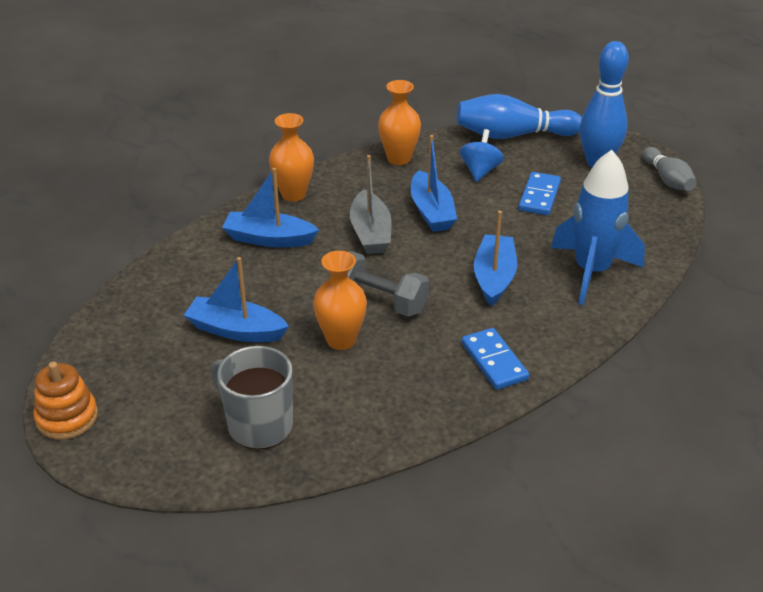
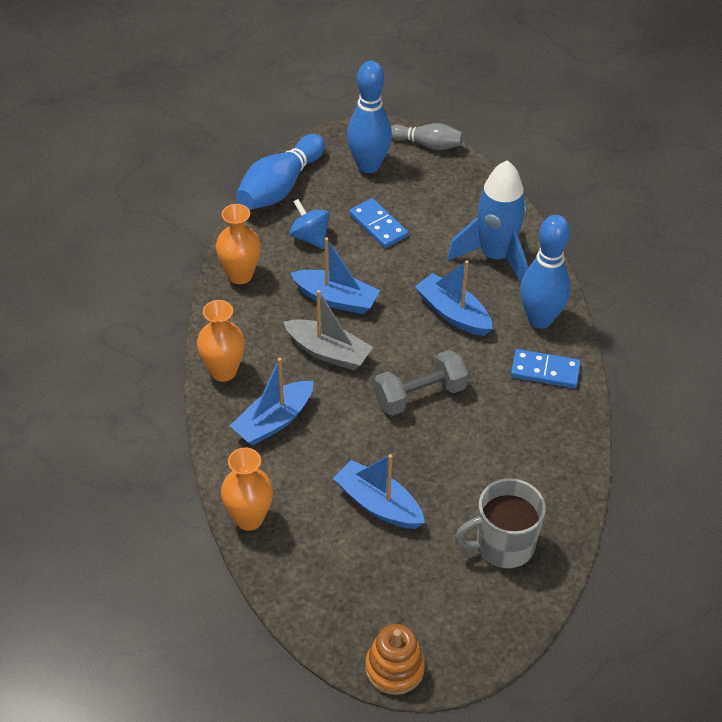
camera: 55 degrees left, 10 degrees up
blue boat [184,257,289,342] -> blue boat turned 75 degrees clockwise [333,454,425,529]
orange vase [313,251,367,350] -> orange vase moved to [221,447,273,531]
none -> blue bowling pin [520,215,571,329]

